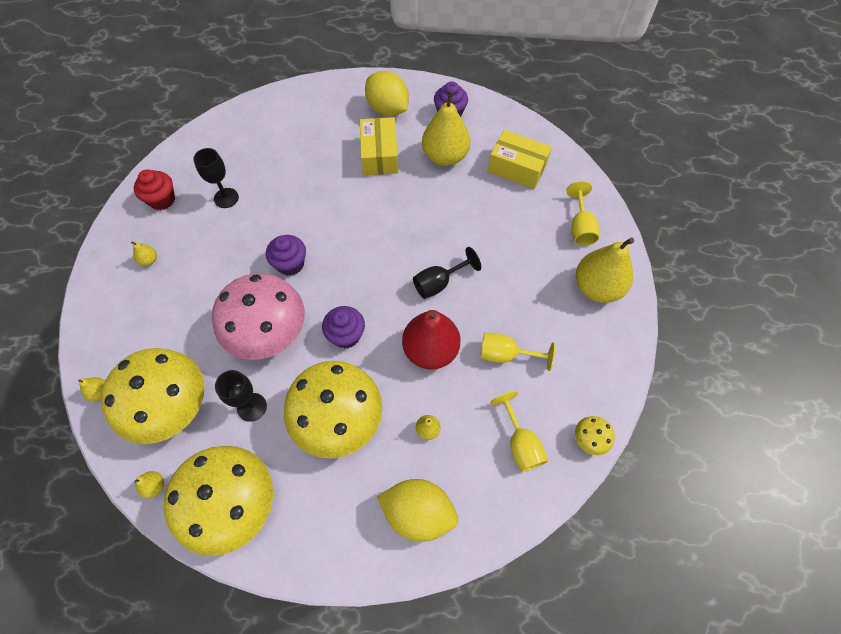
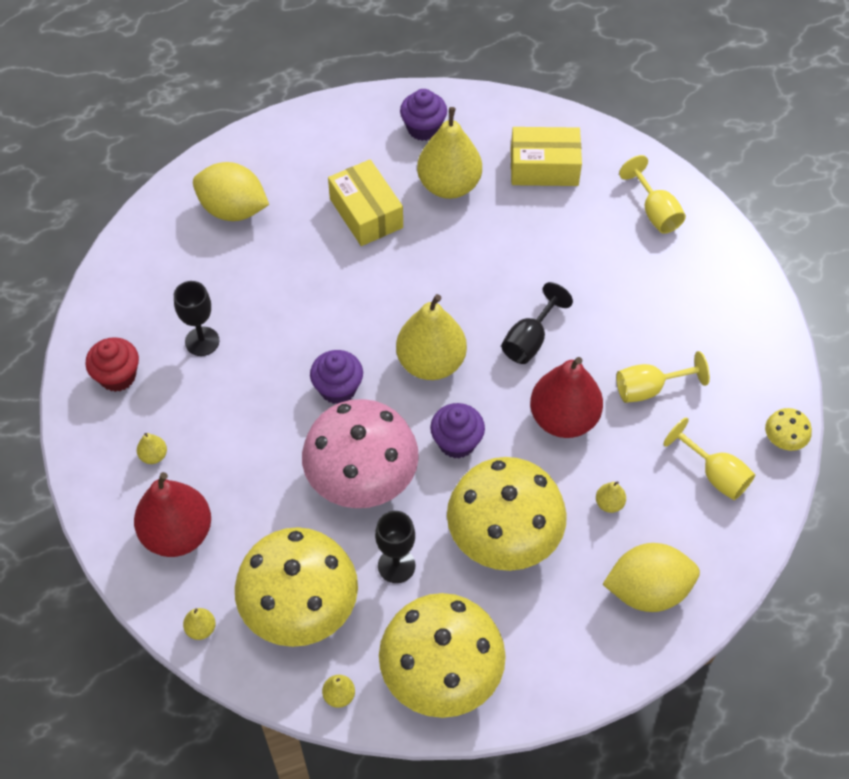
camera: 25 degrees left, 5 degrees down
yellow lemon [365,71,409,116] -> yellow lemon moved to [193,162,269,221]
yellow pear [576,238,634,303] -> yellow pear moved to [396,294,467,380]
none -> red pear [134,472,211,557]

